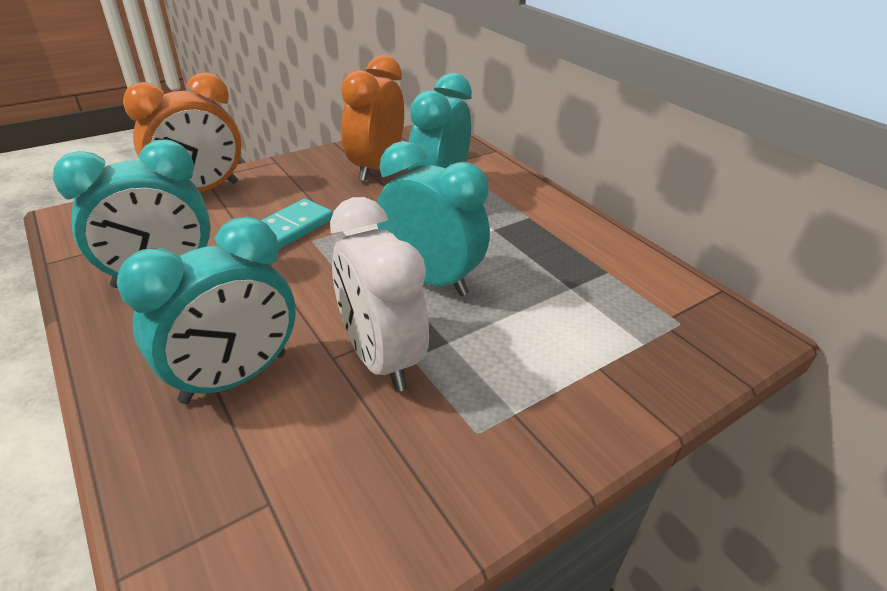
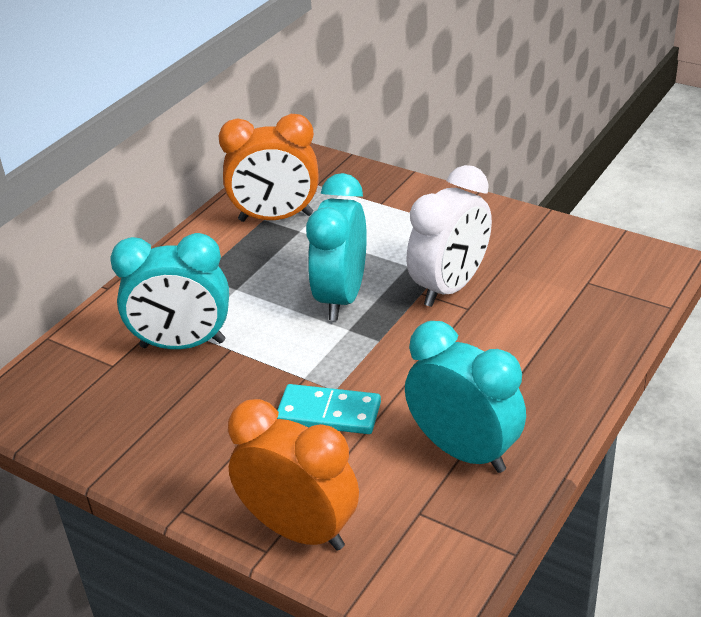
camera: 110 degrees left, 0 degrees up
turquoise clock [117,217,296,404] -> none
orange clock [341,55,404,182] -> orange clock moved to [218,114,319,222]

